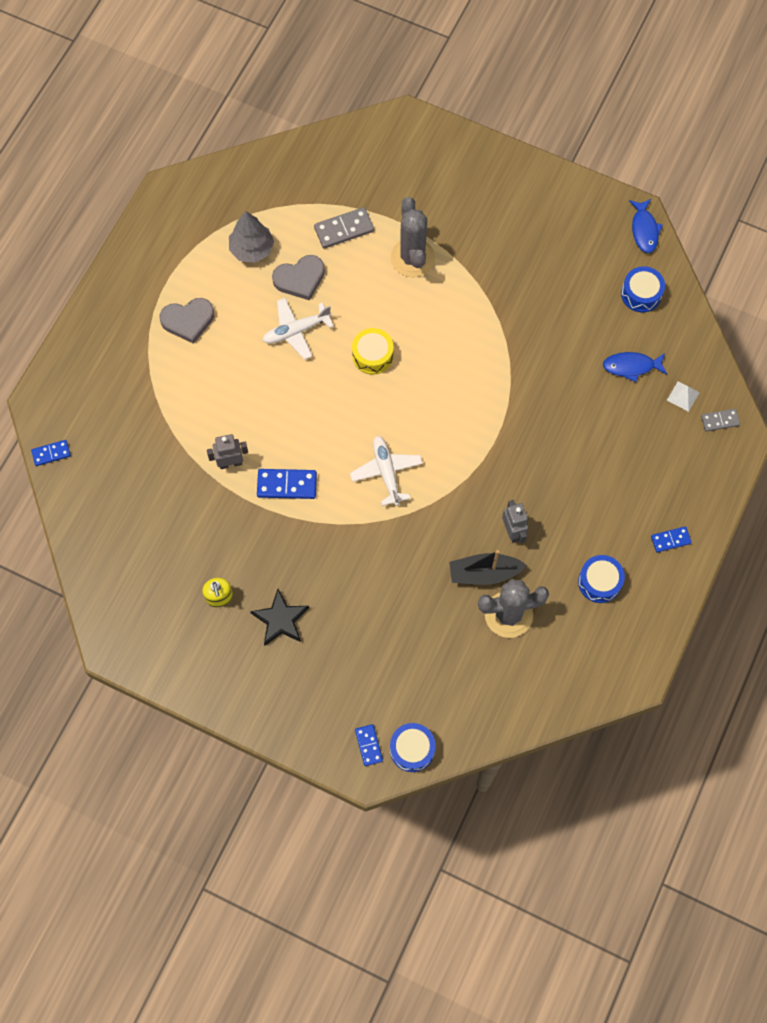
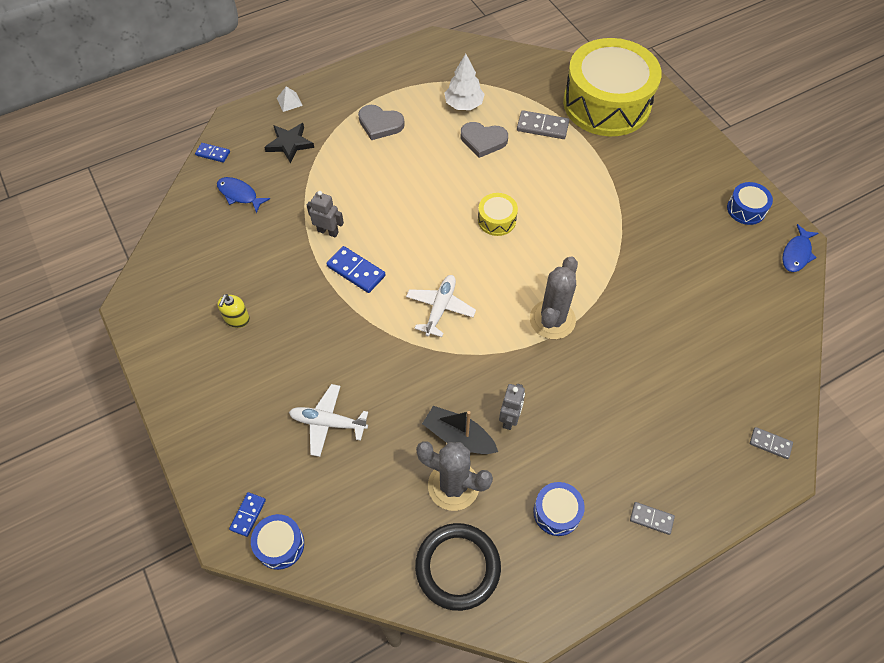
camera: 35 degrees right, 10 degrees down
grey tree [229,211,274,263] -> white tree [444,54,485,110]
black star [250,589,309,646] -> black star moved to [264,123,314,163]
white plane [262,298,334,360] -> white plane moved to [289,384,368,457]
grey cactus [391,197,435,277] -> grey cactus moved to [530,256,578,339]
blue fish [603,352,667,382] -> blue fish moved to [217,177,270,213]
blue drum [621,266,665,312] -> blue drum moved to [727,182,773,225]
blue domino [651,526,692,552] -> grey domino [630,502,675,535]
white pyramid [667,381,700,412] -> white pyramid moved to [277,87,303,112]
none -> black ring [415,523,501,611]
none -> yellow drum [563,38,662,136]

